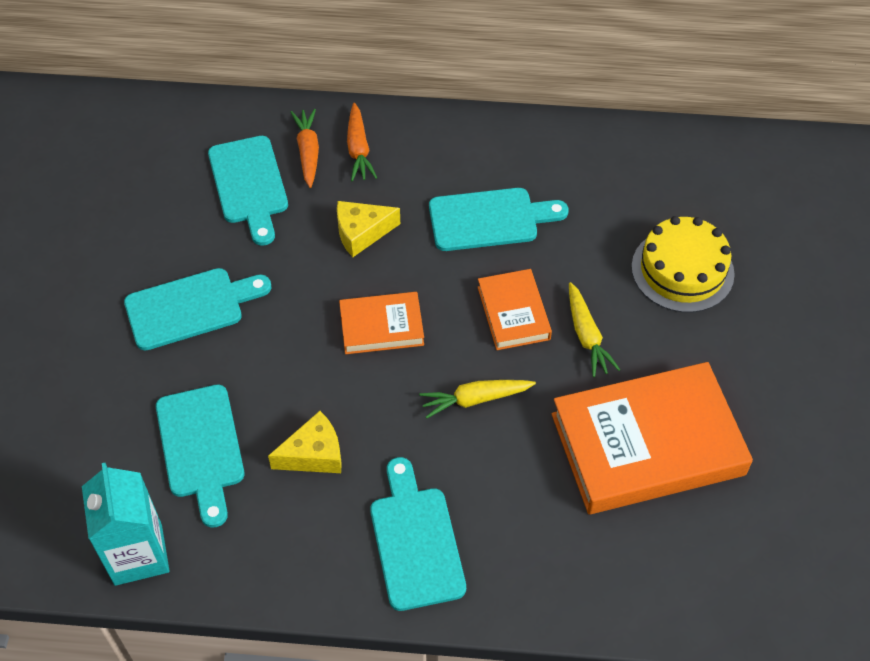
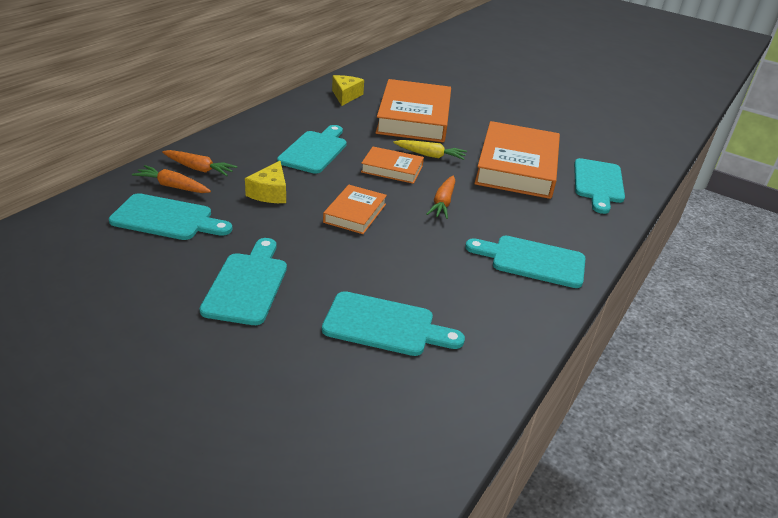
camera: 65 degrees left, 20 degrees down
turquoise carton [82,463,169,586] -> none
yellow cheese [268,411,341,473] -> yellow cheese moved to [332,75,364,106]
yellow carrot [419,380,536,419] -> orange carrot [427,176,455,219]
yellow cake [631,216,735,313] -> orange book [375,79,451,142]
none -> turquoise cutting board [574,158,625,214]

